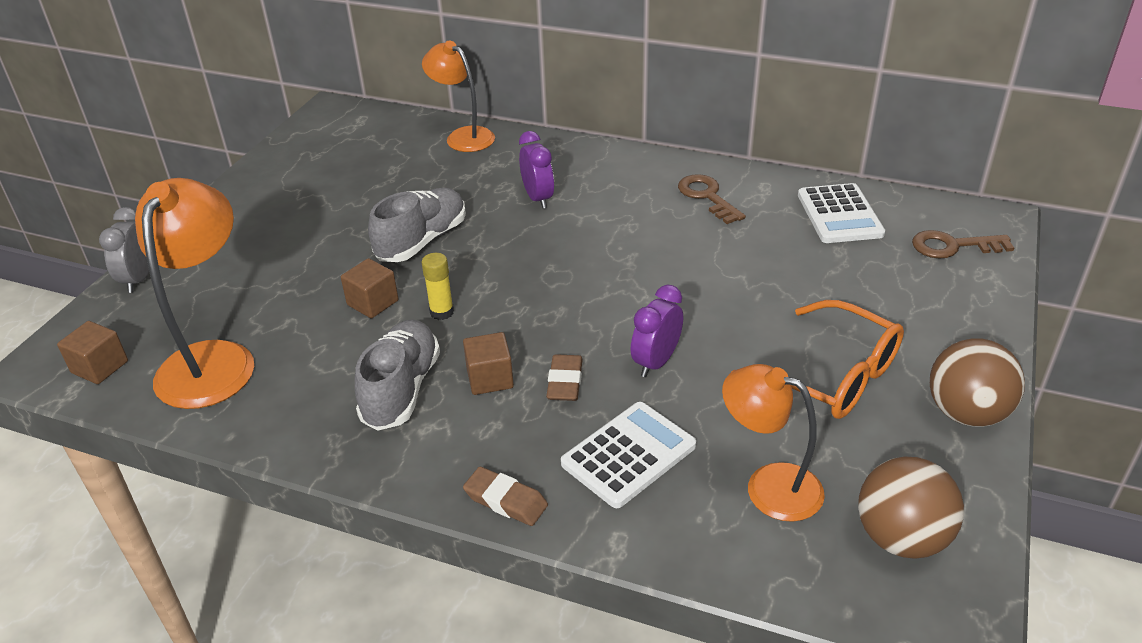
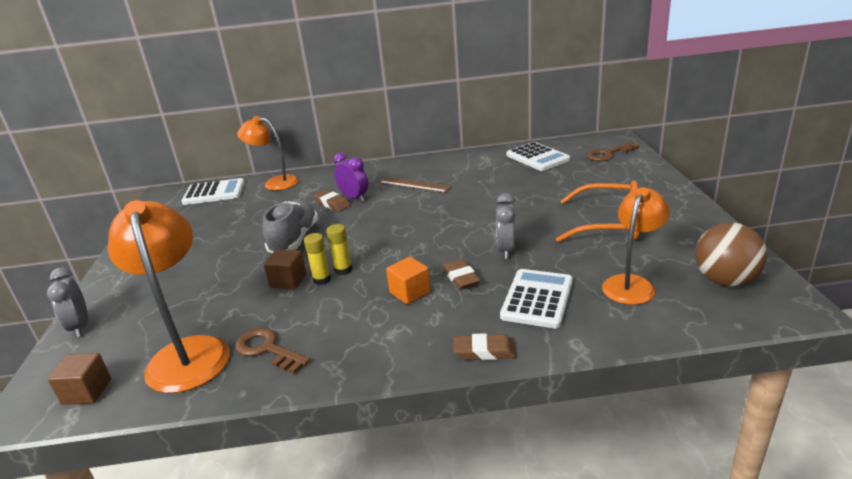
camera: 25 degrees left, 10 degrees down
grey shoe [355,320,440,430] -> none
brown cube [463,332,514,395] -> orange cube [386,257,431,304]
purple clock [631,285,683,377] -> grey clock [496,193,515,259]
brown key [678,174,746,224] -> brown key moved to [235,328,310,374]
orange lamp [722,364,825,522] -> orange lamp turned 120 degrees clockwise [602,187,670,305]
brown ball [930,338,1025,427] -> none
none -> white calculator [182,178,245,205]
none -> yellow glue stick [304,233,331,285]
none -> brown eraser [313,190,351,212]
none -> brown ruler [379,177,452,193]

